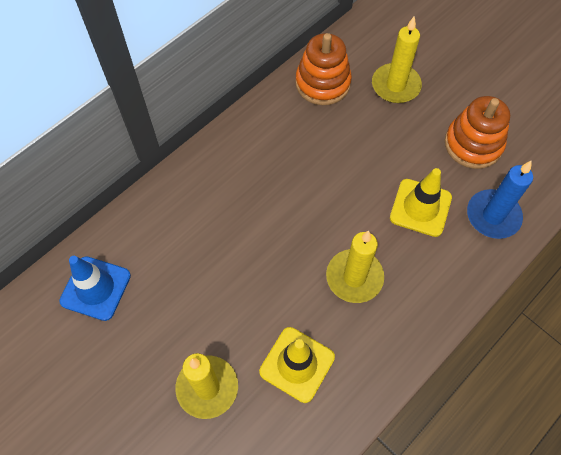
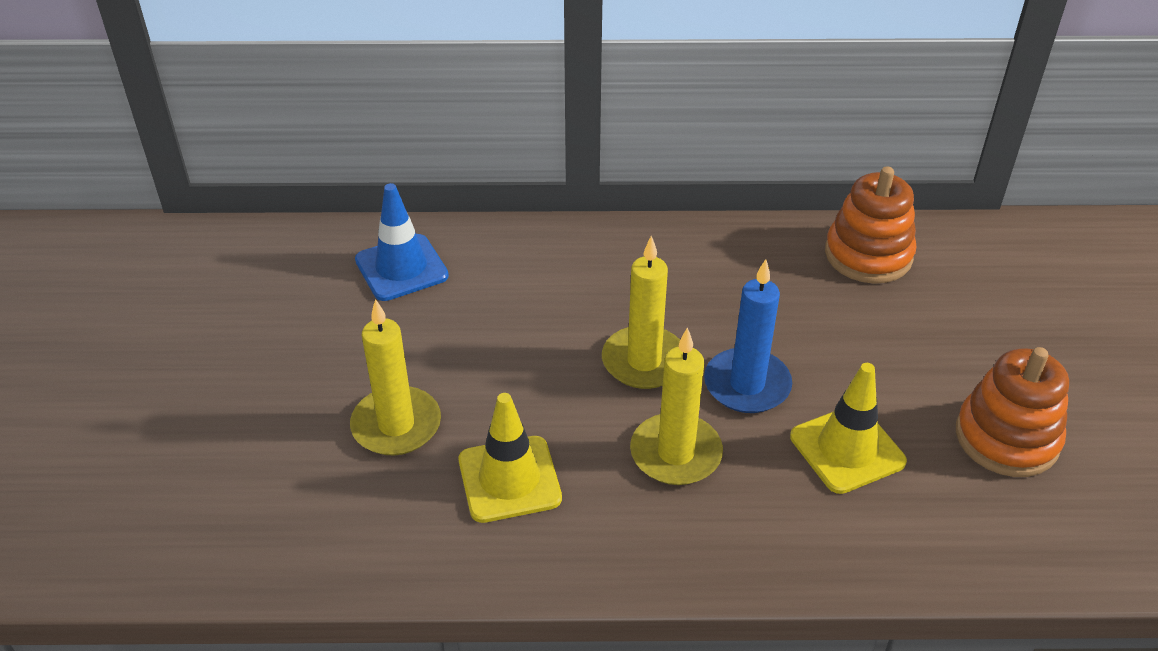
camera: 45 degrees right, 20 degrees down
yellow candle [372,16,422,103] -> yellow candle moved to [602,236,680,389]
blue candle [467,160,533,239] -> blue candle moved to [704,259,792,413]

